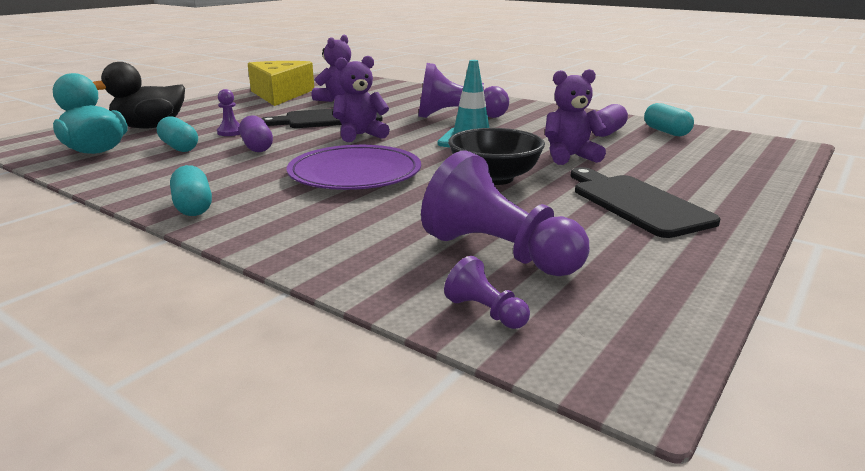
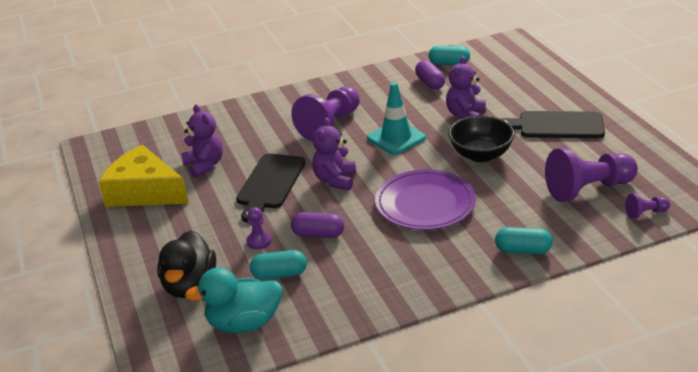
camera: 55 degrees left, 10 degrees up
turquoise capsule [170,165,212,216] -> turquoise capsule moved to [495,227,553,254]

